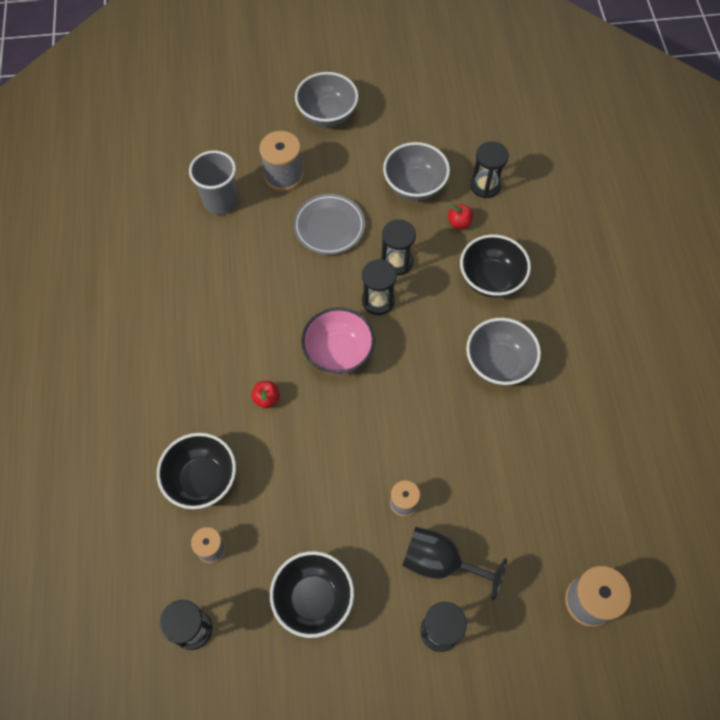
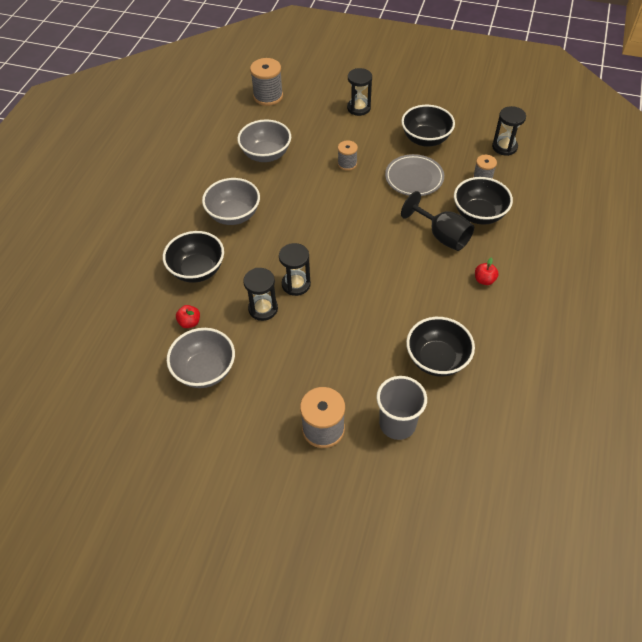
camera: 155 degrees left, 10 degrees down
red apple [251,381,280,408] -> red apple moved to [475,257,499,285]
grey plate [293,194,365,255] -> grey plate moved to [385,154,444,196]
grey bowl [295,72,359,127] -> grey bowl moved to [237,119,291,162]
pink bowl [301,307,375,375] -> none
black goblet [402,527,507,600] -> black goblet moved to [401,191,474,251]
black hourglass [470,141,509,198] -> none
none -> black bowl [406,317,475,376]

